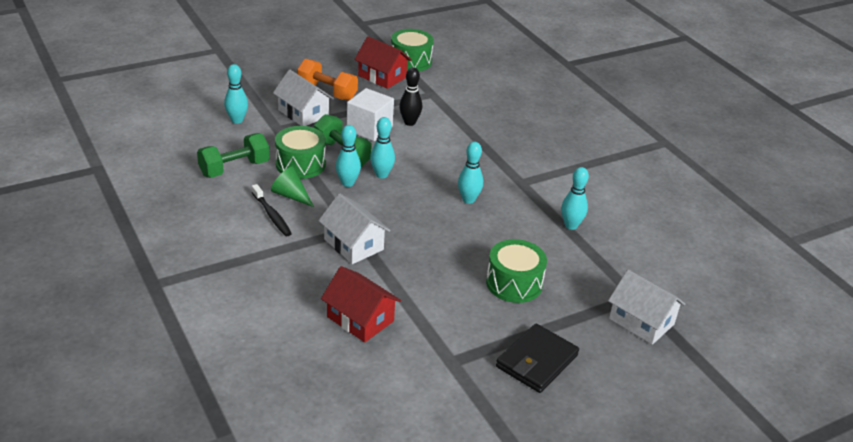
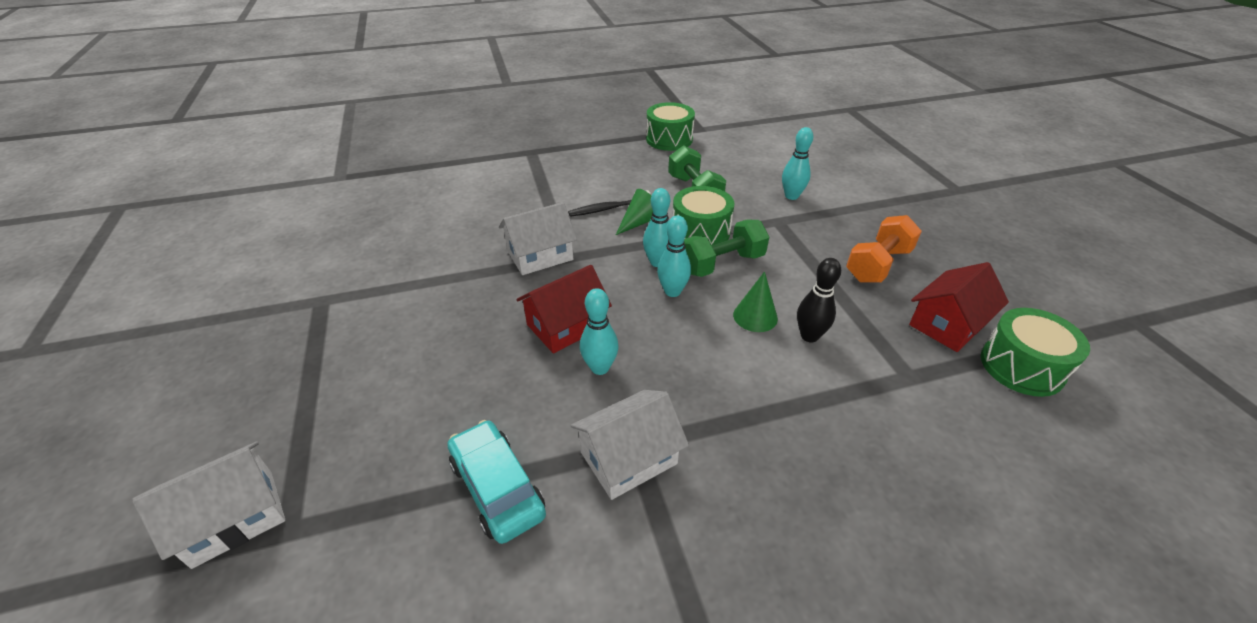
camera: 105 degrees right, 5 degrees up
white house [273,70,334,126] -> white house moved to [571,390,689,500]
red house [321,266,401,343] -> red house moved to [517,265,612,353]
white cube [347,88,394,141] -> none
green drum [486,239,547,303] -> green drum moved to [646,102,695,151]
black wallet [496,324,579,393] -> none
turquoise bowling pin [561,167,589,230] -> turquoise car [447,420,546,544]
none -> green cone [733,271,778,332]

